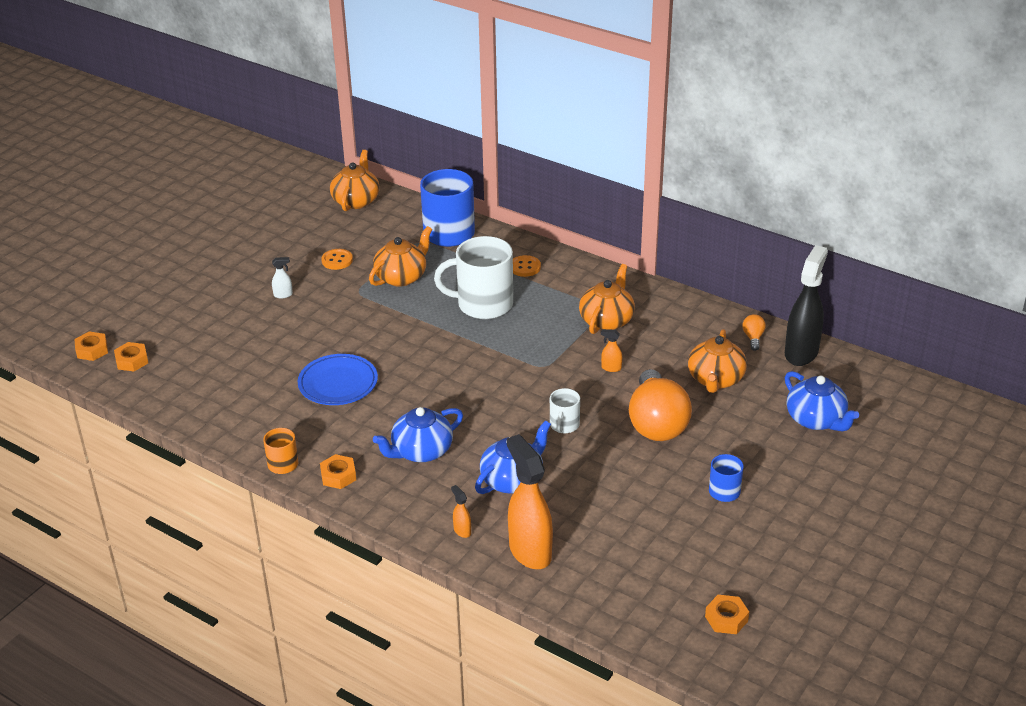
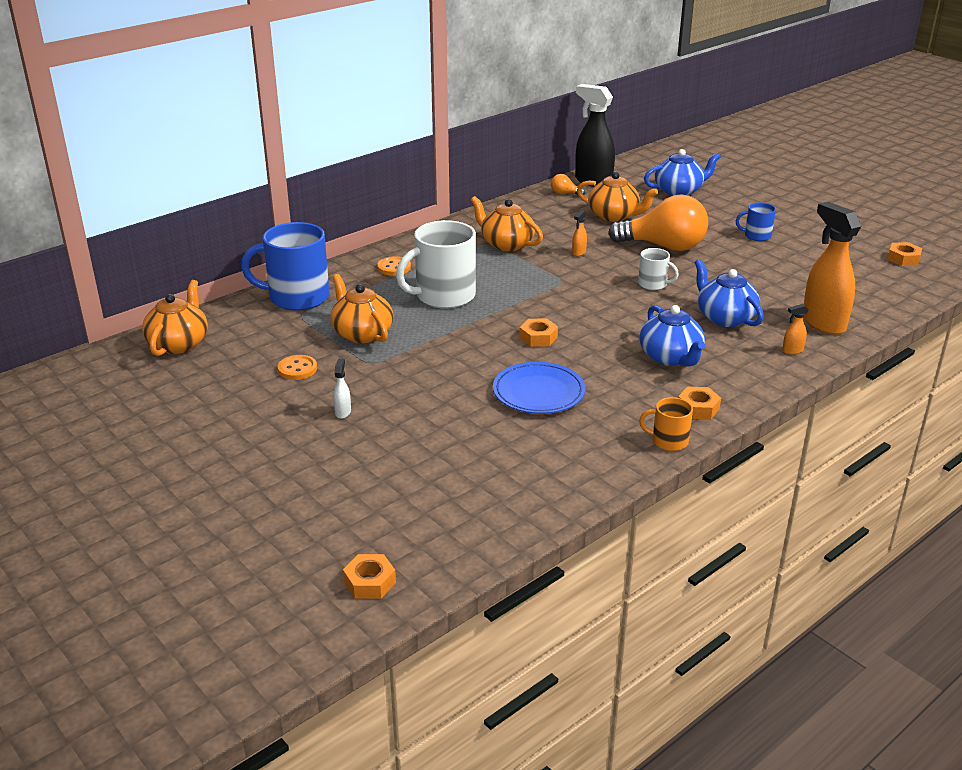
camera: 75 degrees left, 5 degrees down
orange nut [114,342,148,371] -> orange nut moved to [520,318,558,347]
orange teapot [330,150,380,211] -> orange teapot turned 75 degrees clockwise [142,280,208,356]
white mug [434,236,513,319] -> white mug turned 45 degrees clockwise [396,220,476,309]
orange spray bottle [507,434,553,569] -> orange spray bottle turned 75 degrees clockwise [804,202,861,335]

